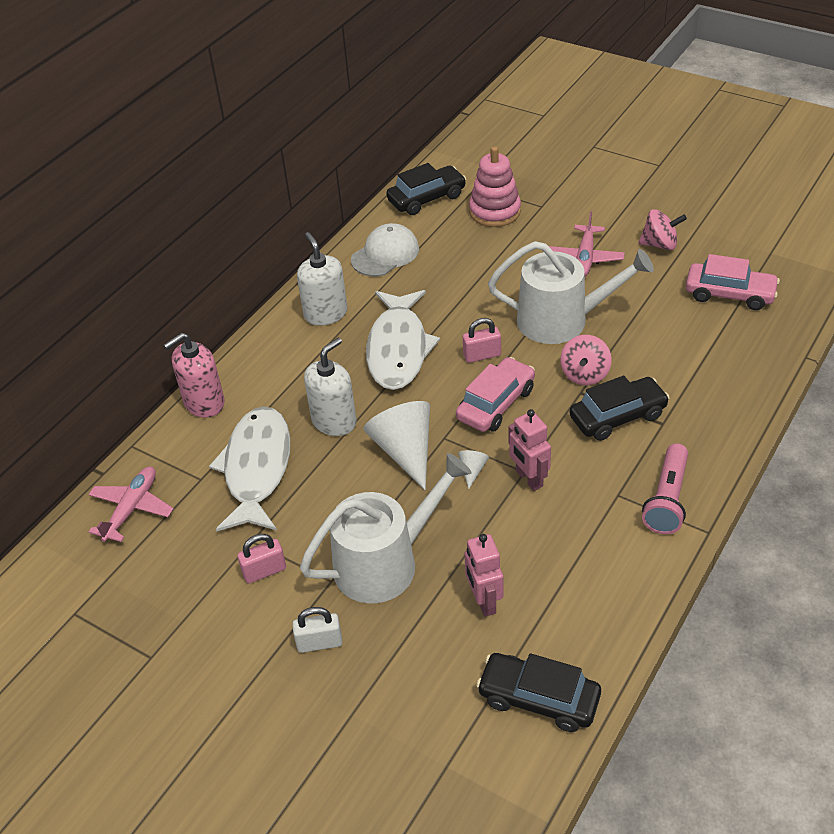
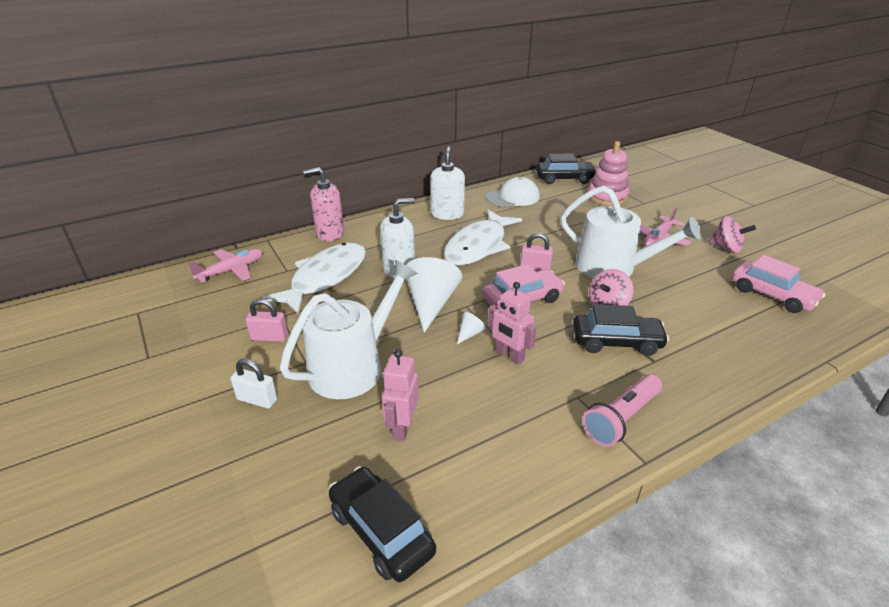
camera: 25 degrees right, 10 degrees down
white watering can [300,453,471,603] -> white watering can turned 45 degrees counterclockwise [280,260,418,399]
pink robot [509,409,551,491] -> pink robot turned 45 degrees counterclockwise [488,282,537,365]

